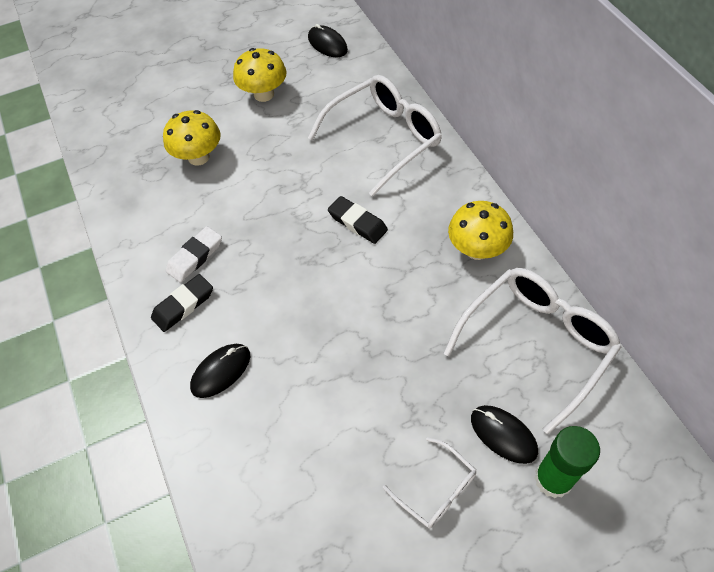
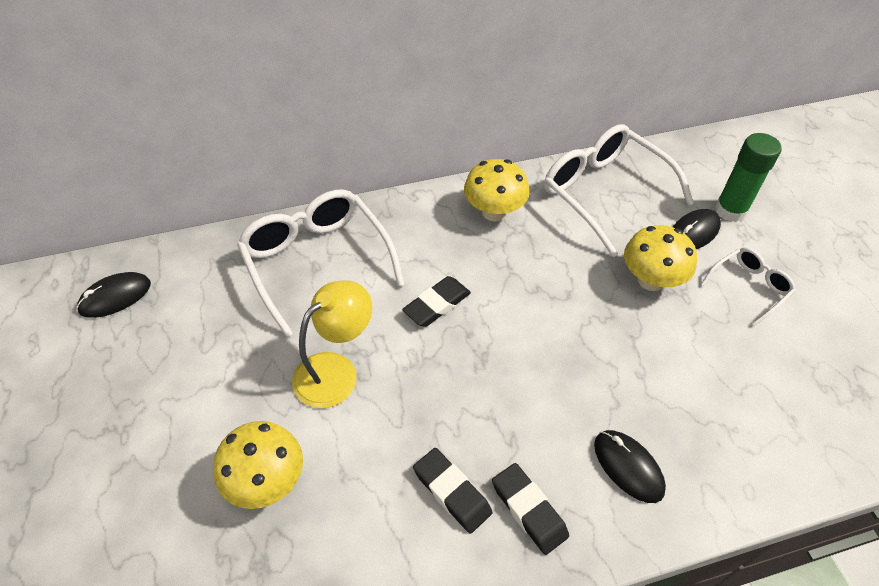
camera: 85 degrees left, 5 degrees down
white eraser [166,226,222,283] -> black eraser [413,448,492,534]
yellow mushroom [233,48,287,102] -> yellow mushroom moved to [624,225,697,291]
none -> yellow lamp [292,280,372,408]

